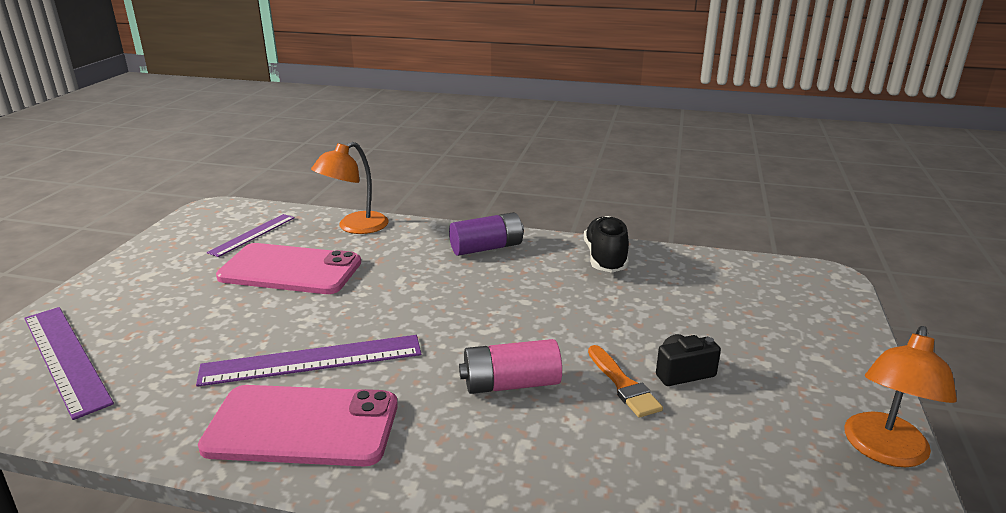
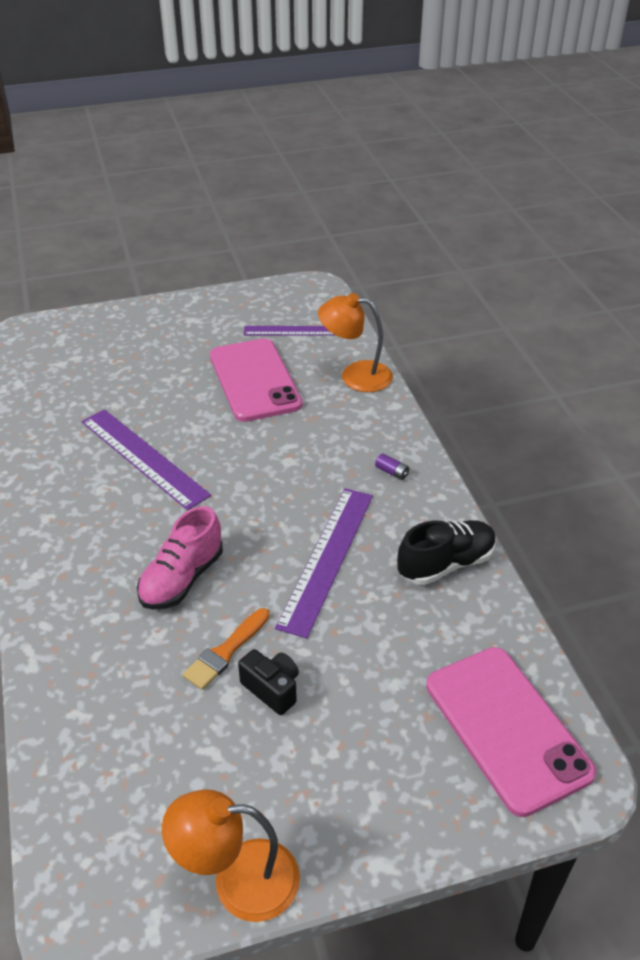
camera: 60 degrees right, 15 degrees up
purple ruler [24,307,114,420] -> purple ruler moved to [275,488,373,638]
pink phone [198,385,398,466] -> pink phone moved to [426,647,596,817]
purple battery [449,212,524,256] -> purple battery [375,453,409,480], size x0.43
pink battery [459,339,562,394] -> pink shoe [137,506,223,610]

